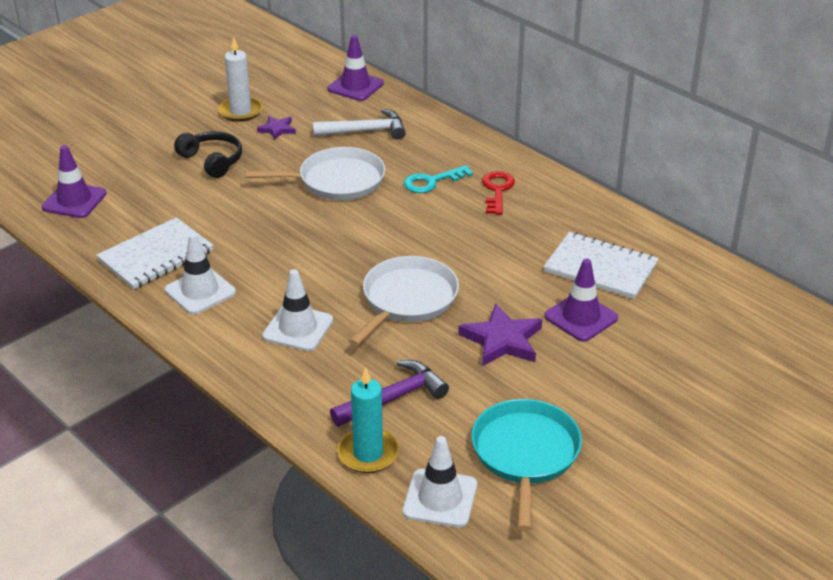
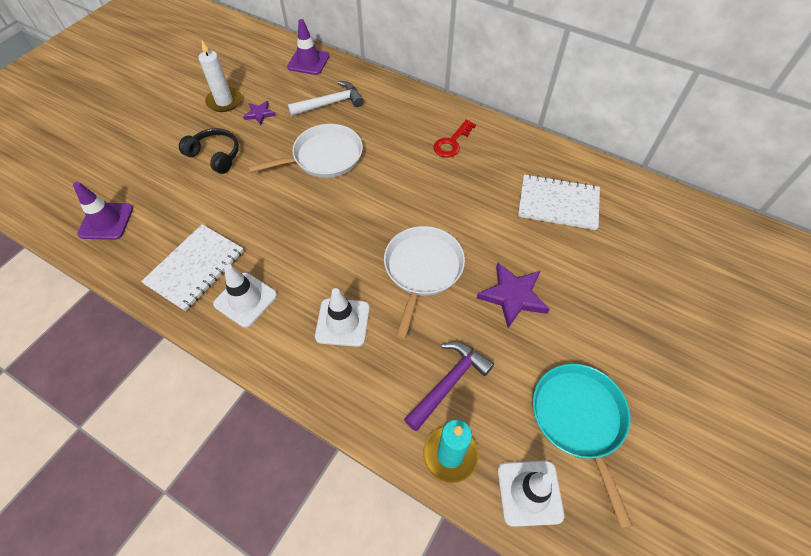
camera: 15 degrees left, 20 degrees up
turquoise key [404,165,473,193] -> none
red key [482,171,515,215] -> red key turned 135 degrees counterclockwise [433,120,476,158]
purple traffic cone [544,259,618,342] -> none

